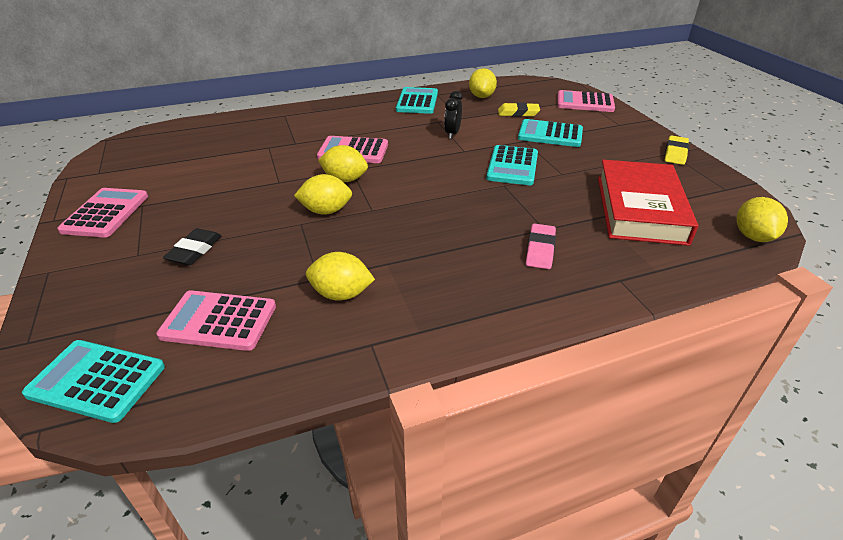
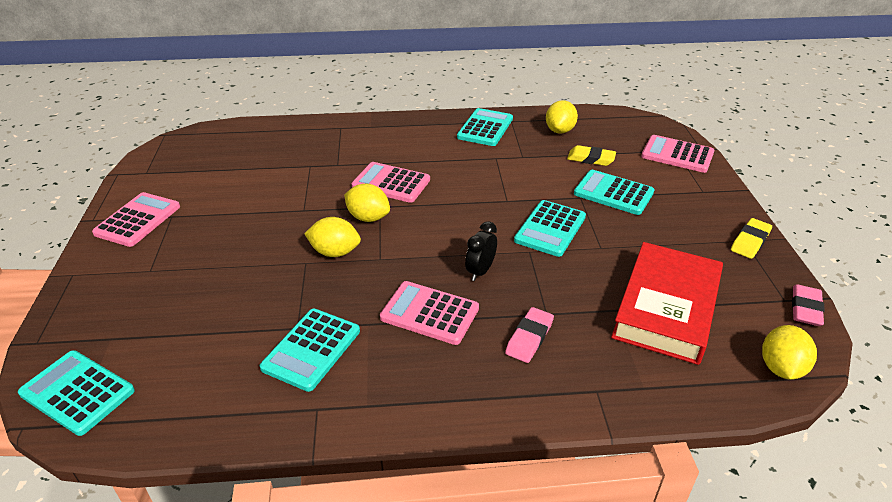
camera: 15 degrees right, 0 degrees up
pink calculator [156,290,276,351] -> pink calculator moved to [380,281,479,345]
black eraser [163,228,221,265] -> none
yellow lemon [306,252,375,300] -> turquoise calculator [260,309,360,392]
black clock [444,91,462,139] -> black clock moved to [465,221,497,281]
none -> pink eraser [792,284,825,326]

